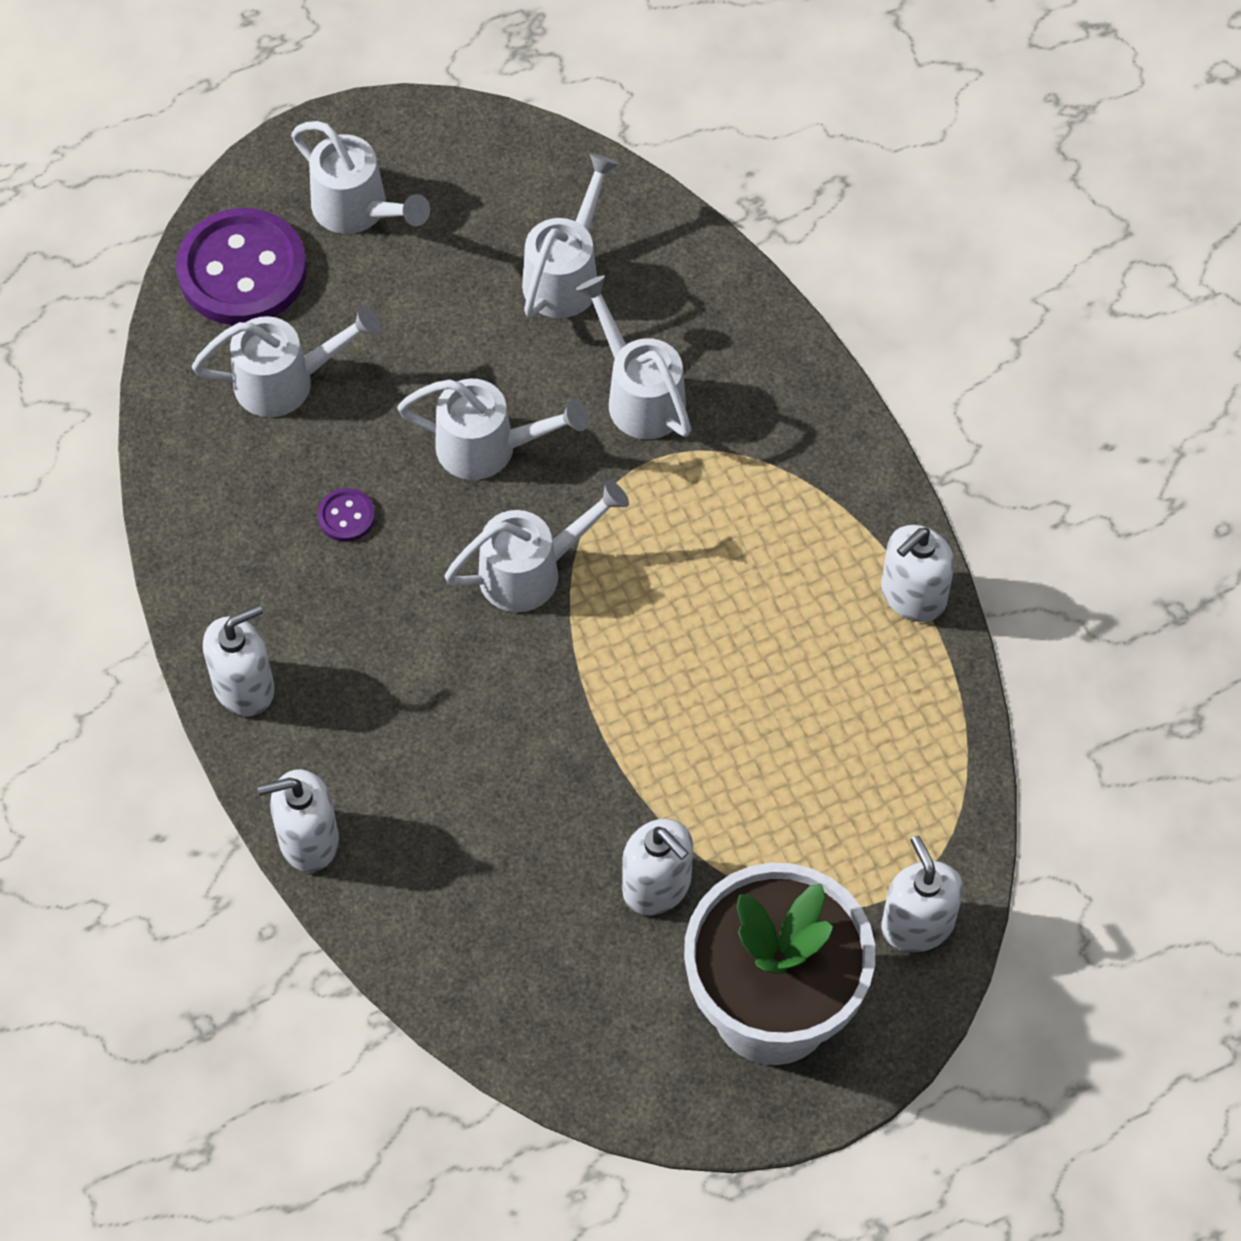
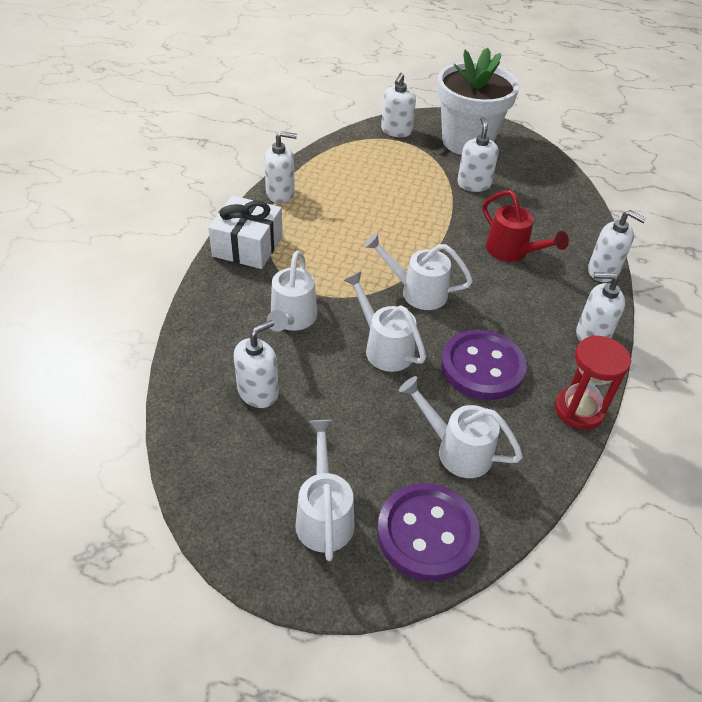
camera: 140 degrees left, 15 degrees down
purple button [318,488,375,542] -> purple button [441,330,527,400], size x2.35
white watering can [522,153,619,318] -> white soap dispenser [234,320,279,408]
none -> white gift [208,195,283,269]
none -> red watering can [482,190,569,262]
none -> red hourglass [555,335,631,430]

